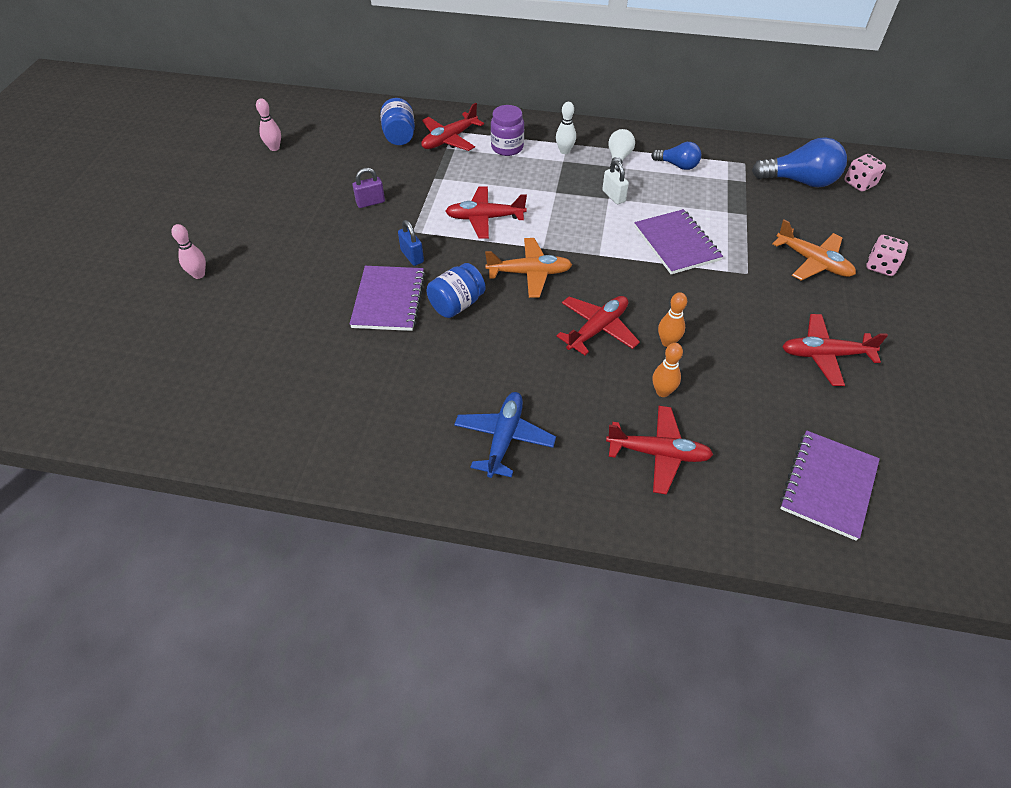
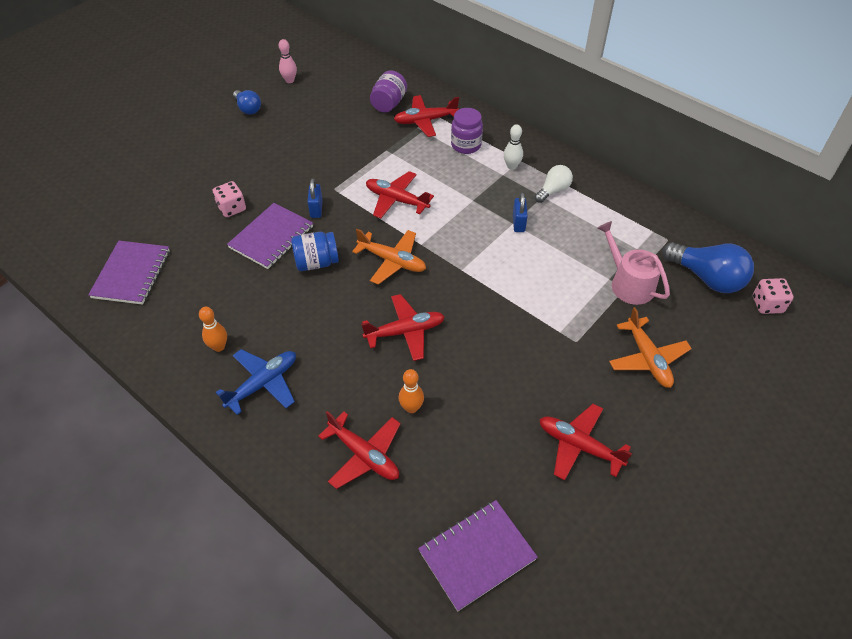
camera: 30 degrees right, 0 degrees up
pink bowling pin [171,224,206,279] -> none
purple padlock [353,168,385,208] -> none
blue jar [381,98,415,145] -> purple jar [370,71,407,112]
white padlock [602,160,629,204] -> blue padlock [513,192,528,232]
purple notebook [635,209,723,274] -> purple notebook moved to [88,241,170,305]
blue light bulb [651,142,701,170] -> blue light bulb moved to [233,90,261,114]
orange bowling pin [658,292,687,347] -> orange bowling pin moved to [199,307,227,352]
pink dice [866,235,908,276] -> pink dice moved to [213,181,246,217]
none -> pink watering can [597,221,670,305]

